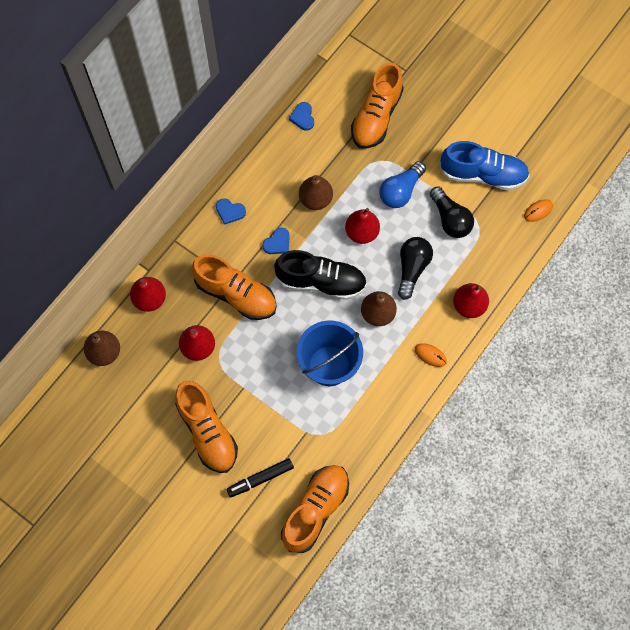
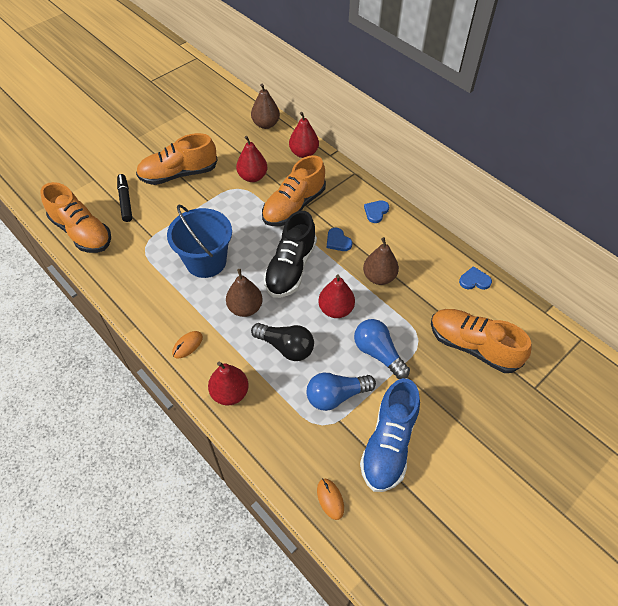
camera: 100 degrees right, 15 degrees down
black light bulb [430,187,474,238] -> blue light bulb [307,372,376,411]

